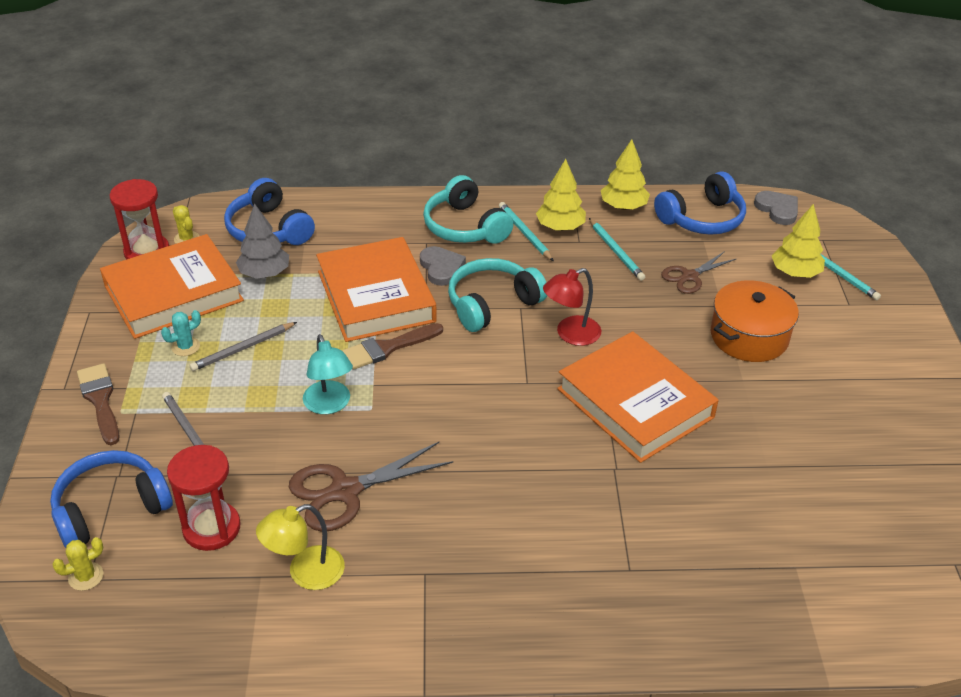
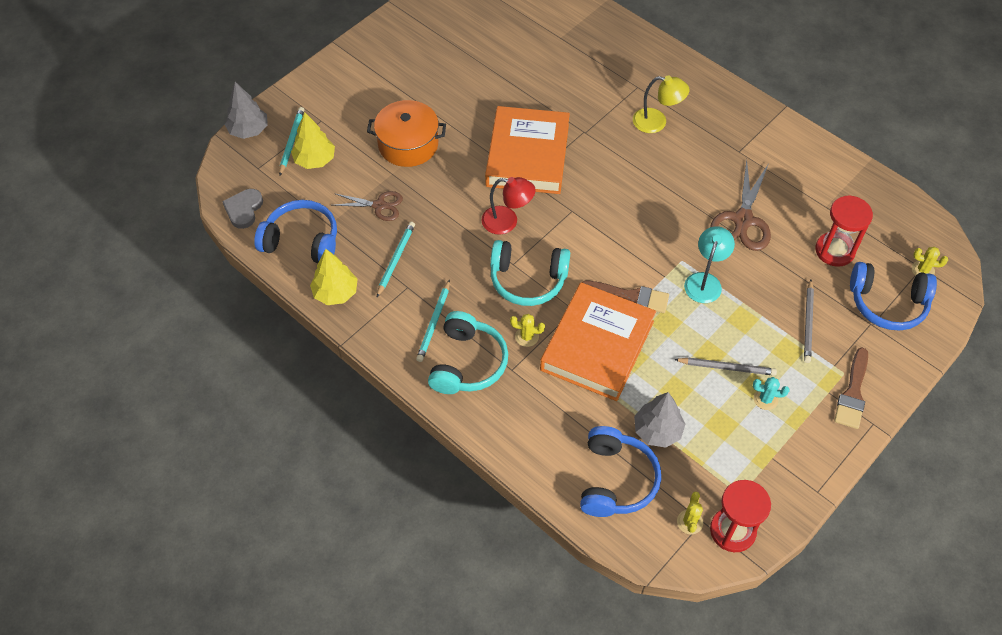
camera: 135 degrees left, 15 degrees up
orange book [100,234,244,339] -> none
yellow lamp [256,504,345,590] -> yellow lamp moved to [633,75,690,133]
brown scissors [289,442,453,532] -> brown scissors turned 90 degrees clockwise [710,159,771,251]
grey heart [420,246,466,286] -> yellow cactus [510,314,545,347]
yellow tree [536,159,586,231] -> none
none -> grey tree [225,82,268,139]

